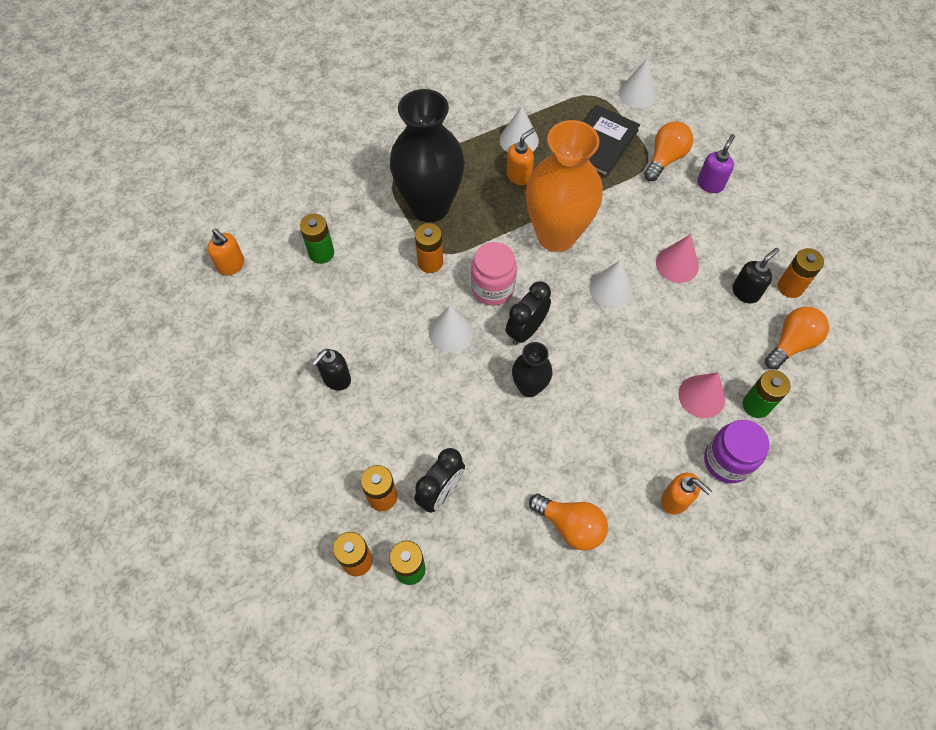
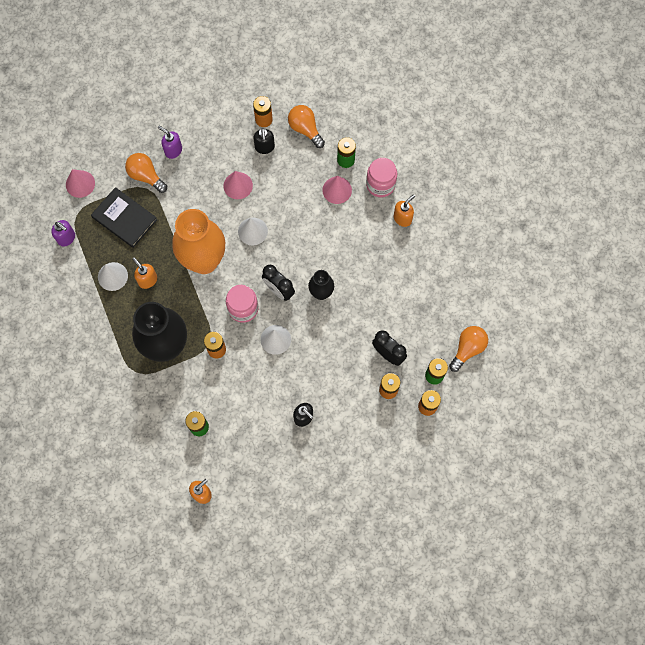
camera: 85 degrees left, 10 degrees up
orange light bulb [529,494,608,551] -> orange light bulb moved to [449,326,488,372]
white cone [619,58,657,109] -> pink cone [66,169,95,198]
purple jar [704,420,769,483] -> pink jar [366,158,397,197]
black soap dispenser [733,248,779,304] -> black soap dispenser turned 150 degrees counterclockwise [253,128,275,154]
none -> purple soap dispenser [51,220,75,246]

